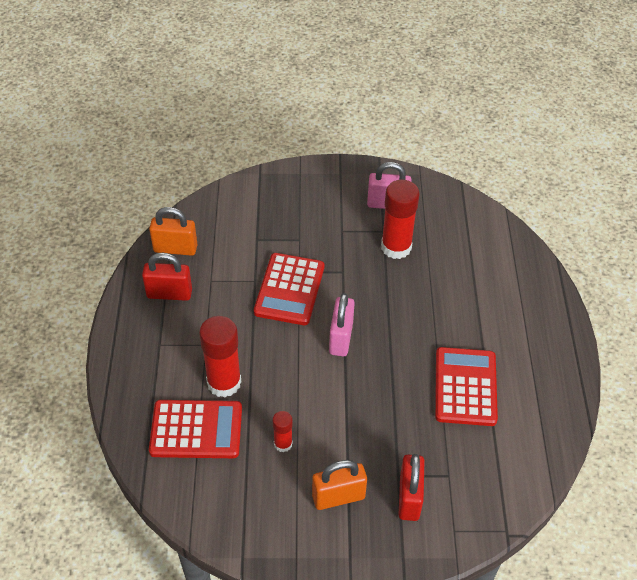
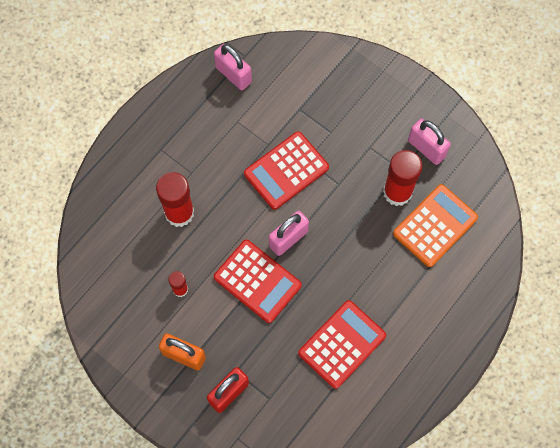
camera: 40 degrees right, 20 degrees up
red padlock [142,253,192,301] -> none
orange padlock [149,207,198,256] -> pink padlock [214,44,252,91]
red calculator [149,400,242,458] -> red calculator moved to [214,240,302,323]
none -> orange calculator [393,184,478,267]

